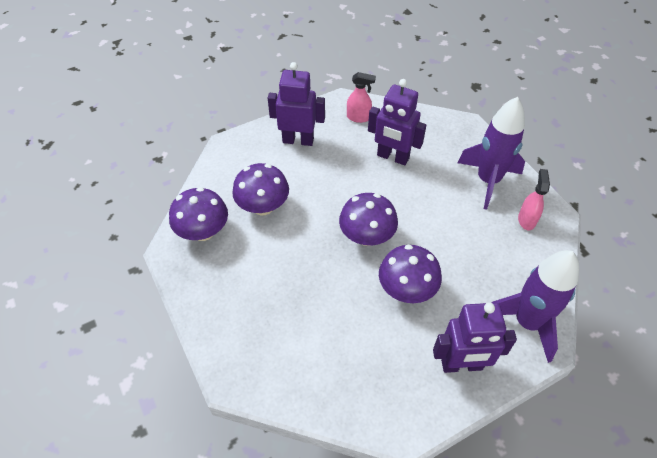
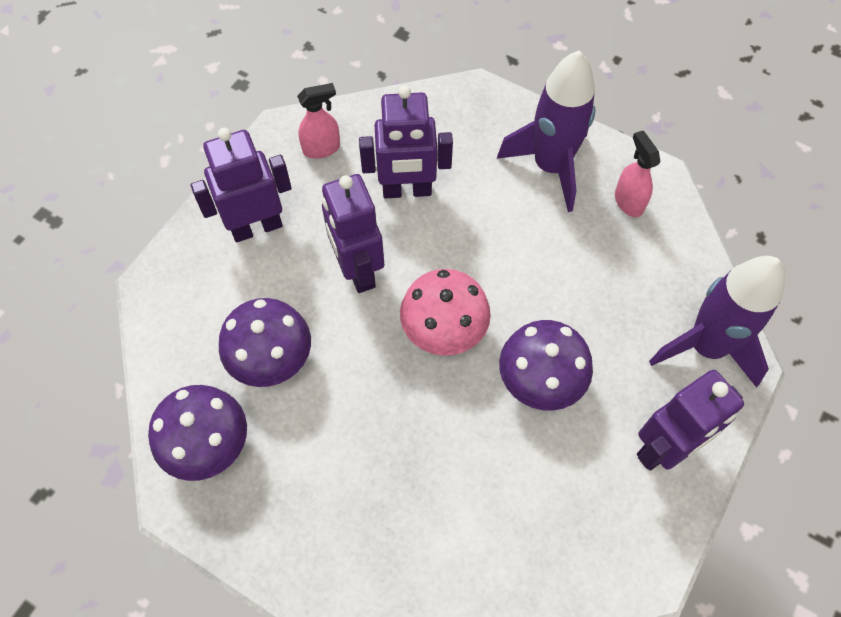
camera: 30 degrees left, 10 degrees up
purple mushroom [339,193,398,246] -> pink mushroom [400,269,491,356]
none -> purple robot [322,174,384,293]

